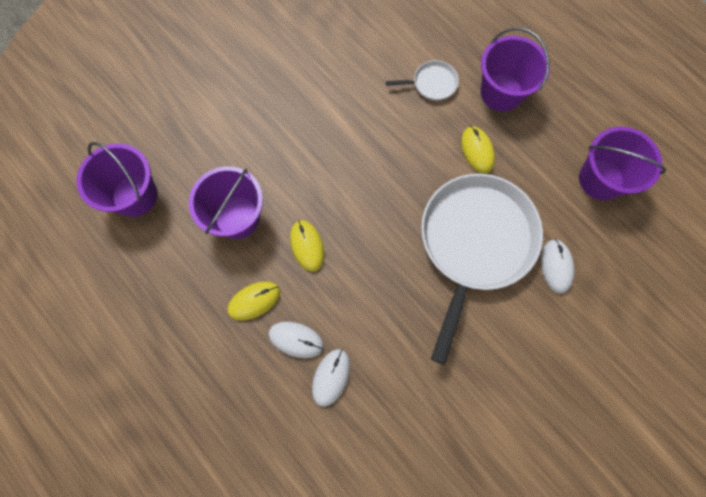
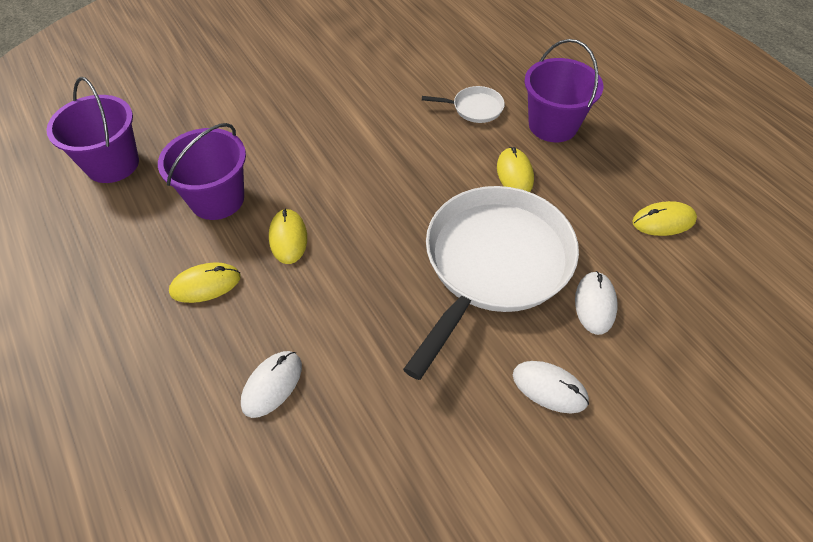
camera: 10 degrees right, 20 degrees down
white mouse [268,322,324,358] -> white mouse moved to [513,361,589,413]
purple bucket [579,127,666,200] -> yellow mouse [632,201,697,236]

